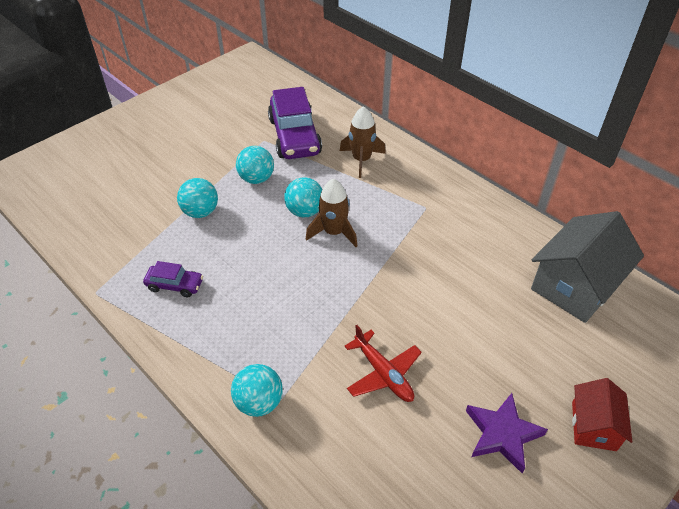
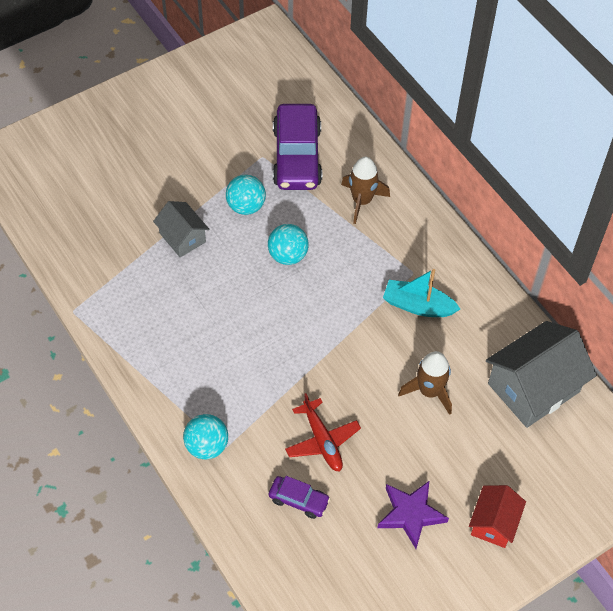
camera: 10 degrees right, 10 degrees up
purple car [143,261,203,297] -> purple car moved to [269,476,330,519]
turquoise ball [177,178,218,218] -> grey house [153,201,209,257]
brown rocket [306,179,357,247] -> brown rocket moved to [398,351,452,415]
none -> turquoise boat [383,269,460,317]

